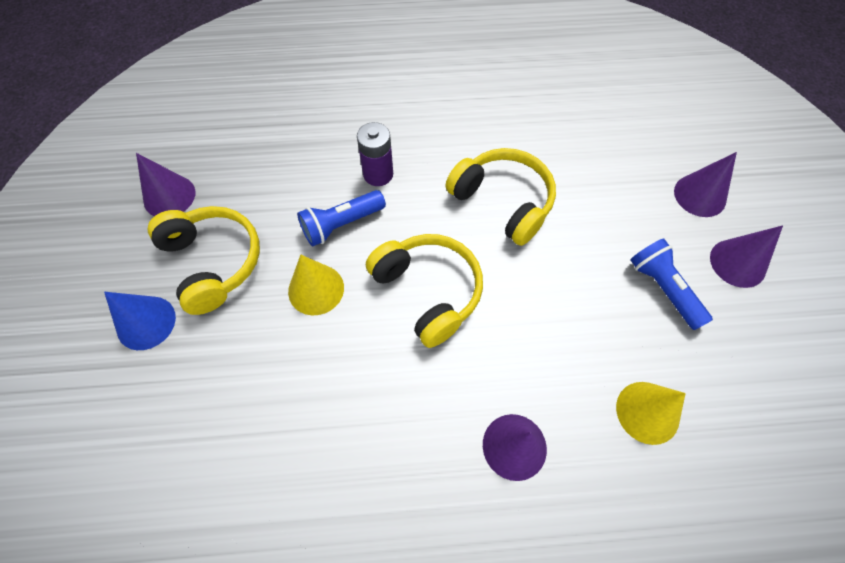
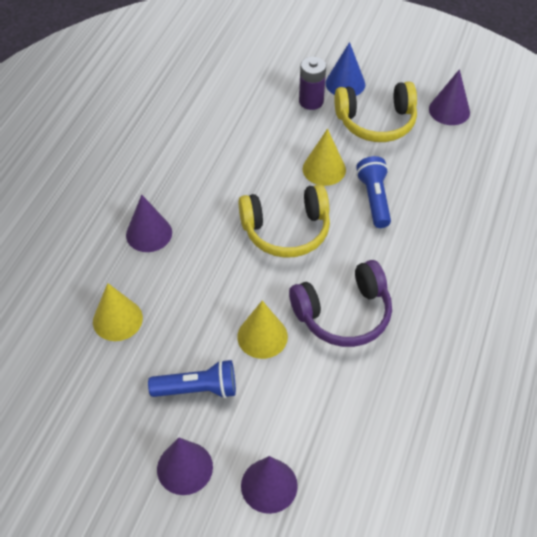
camera: 115 degrees right, 10 degrees down
purple battery [357,122,393,186] -> purple battery moved to [299,57,326,110]
yellow headphones [445,148,556,246] -> purple headphones [289,260,392,347]
none -> yellow cone [237,301,288,359]

